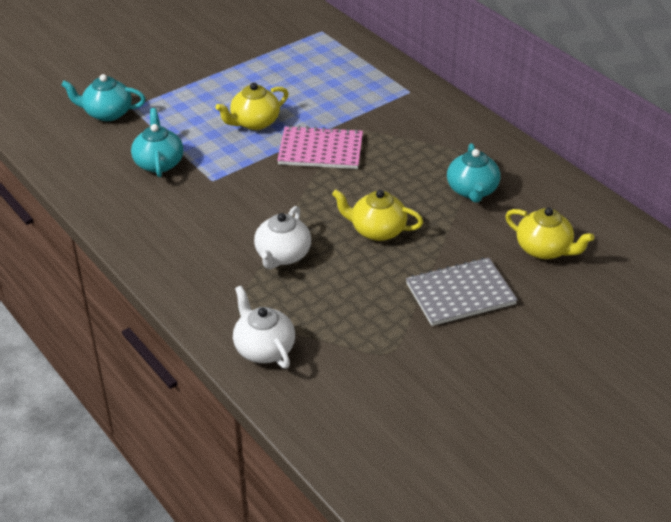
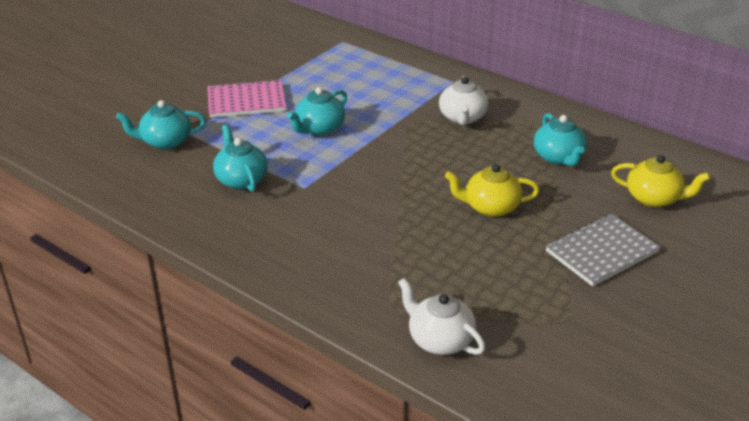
camera: 15 degrees left, 5 degrees down
yellow teapot [215,83,289,130] -> turquoise teapot [287,87,347,136]
white teapot [254,206,311,269] -> white teapot moved to [439,76,488,125]
pink notebook [277,125,363,169] -> pink notebook moved to [207,79,286,118]

